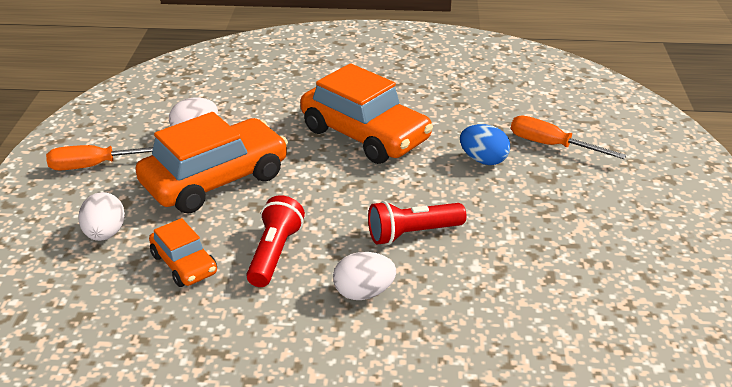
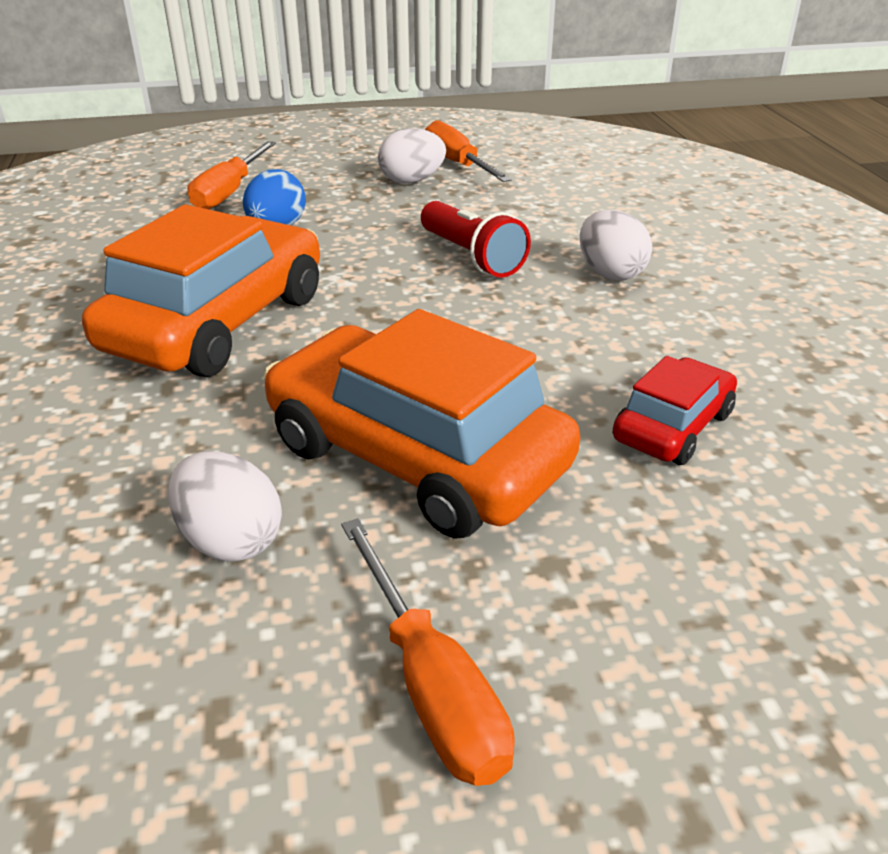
camera: 105 degrees left, 0 degrees up
white egg [79,192,125,241] -> white egg moved to [378,128,446,184]
orange car [149,218,217,287] -> red car [613,356,737,465]
red flashlight [246,195,305,287] -> none
none -> orange screwdriver [425,120,512,182]

